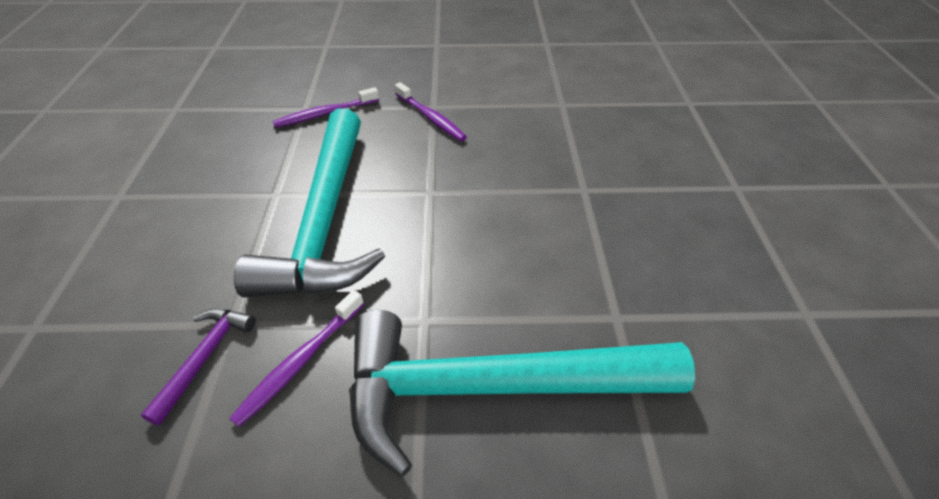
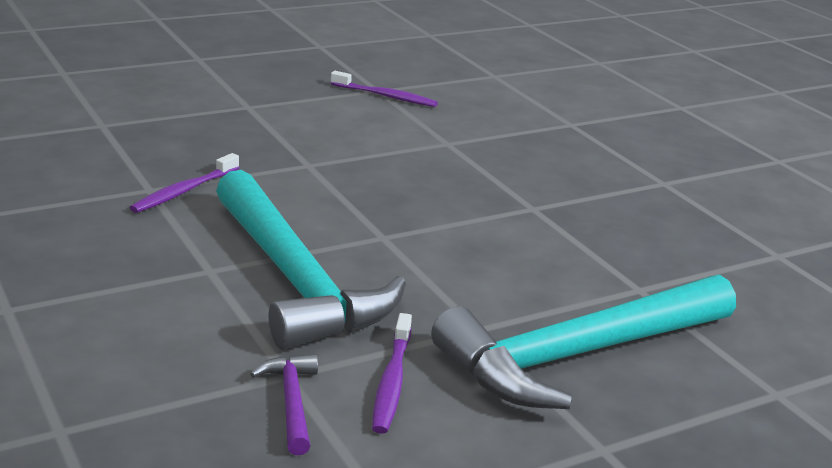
camera: 30 degrees left, 20 degrees down
purple toothbrush [395,82,467,141] -> purple toothbrush moved to [331,71,438,107]

